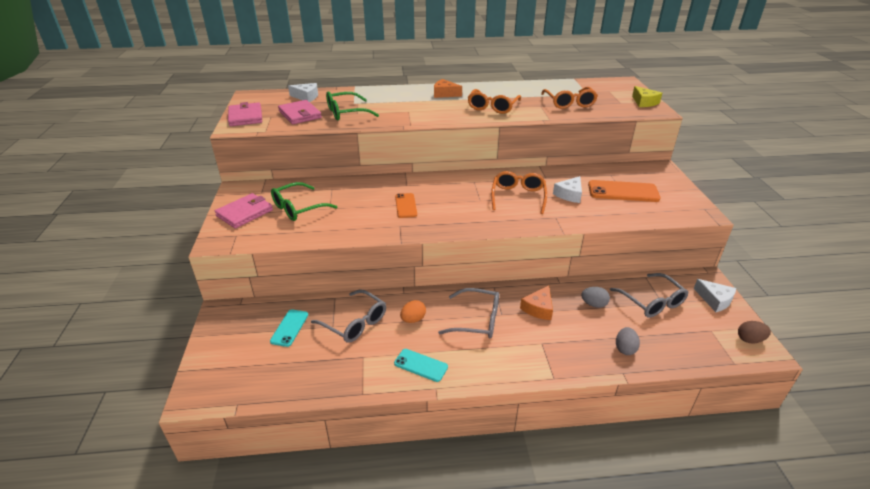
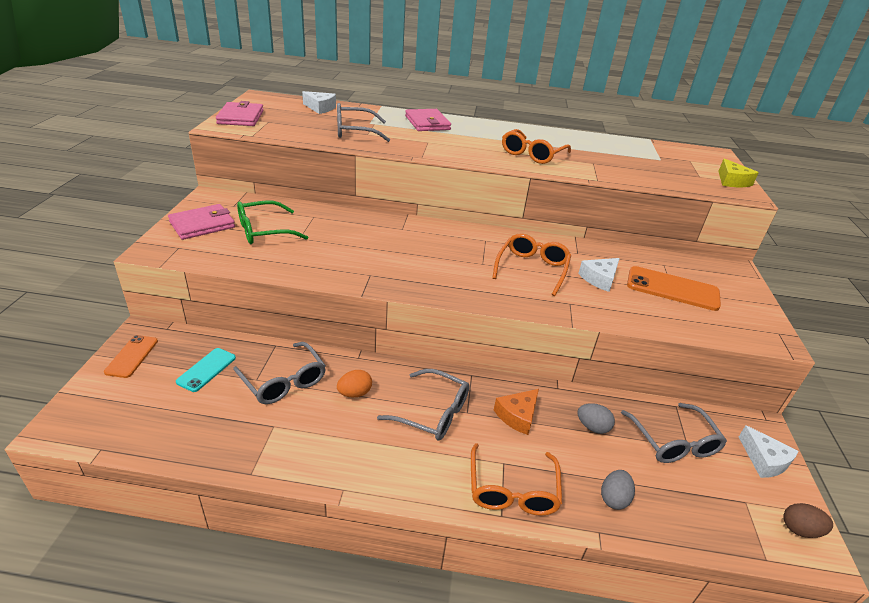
camera: 10 degrees right, 0 degrees up
pink wallet [278,100,322,124] -> pink wallet moved to [405,109,451,131]
green glasses [326,91,379,120] -> grey glasses [337,103,390,142]
turquoise phone [394,349,448,382] -> none
orange phone [395,193,417,218] -> orange phone moved to [104,335,158,378]
orange cheese [434,79,462,98] -> none
orange glasses [541,87,598,109] -> orange glasses moved to [471,443,562,516]

